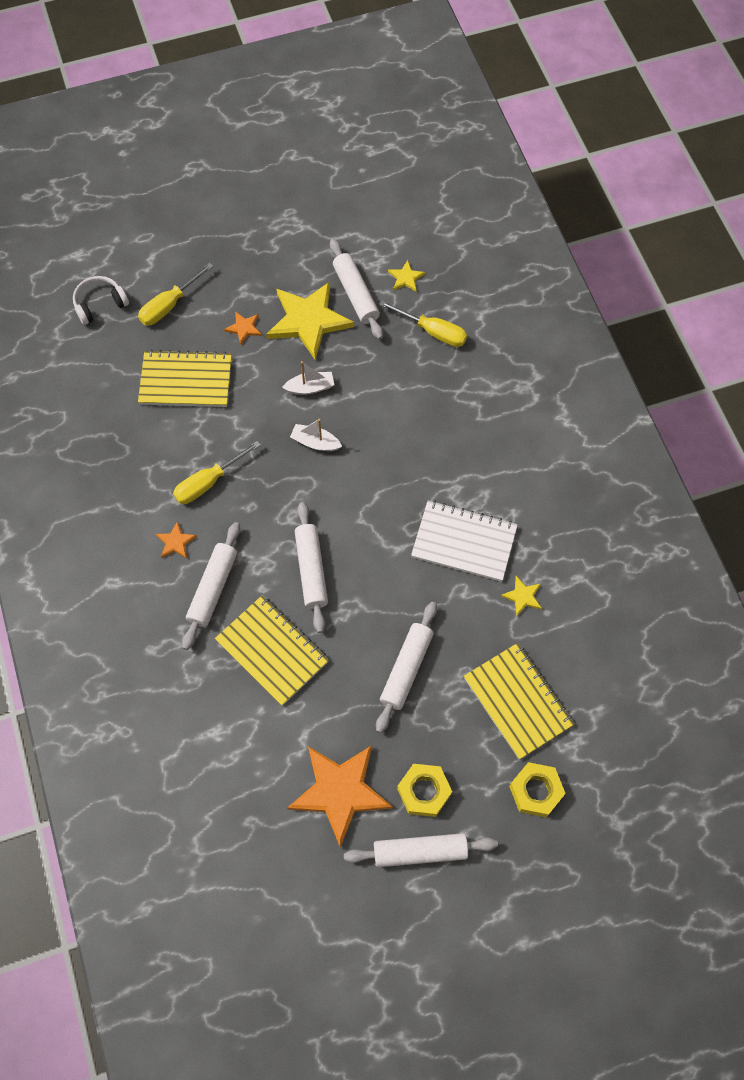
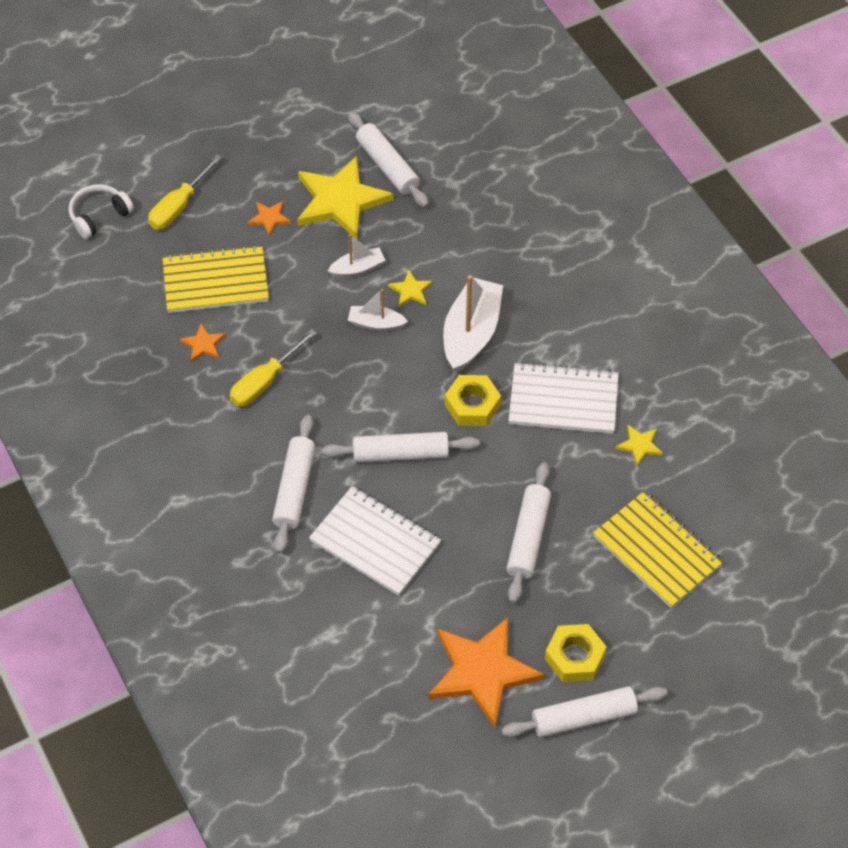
camera: 10 degrees left, 10 degrees down
orange star [156,521,197,559] -> orange star moved to [180,323,226,362]
yellow notebook [215,596,329,706] -> white notebook [309,486,441,596]
white rolling pin [295,502,328,633] -> white rolling pin turned 75 degrees counterclockwise [322,432,480,463]
yellow screwdriver [379,300,467,347] -> none
yellow star [388,260,425,292] -> yellow star moved to [388,270,433,307]
yellow nut [509,762,566,817] -> yellow nut moved to [445,375,501,426]
none -> white boat [443,275,503,373]

